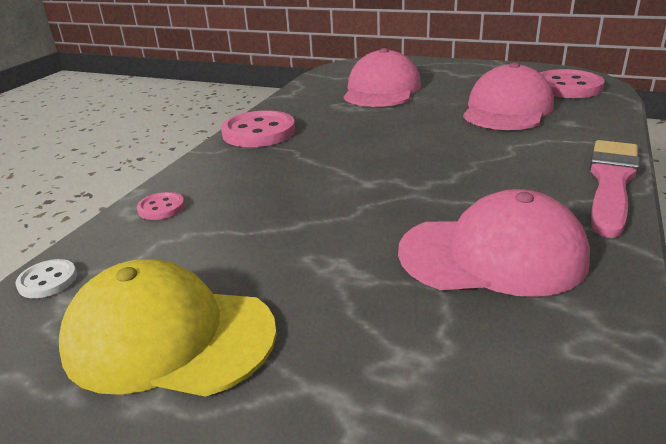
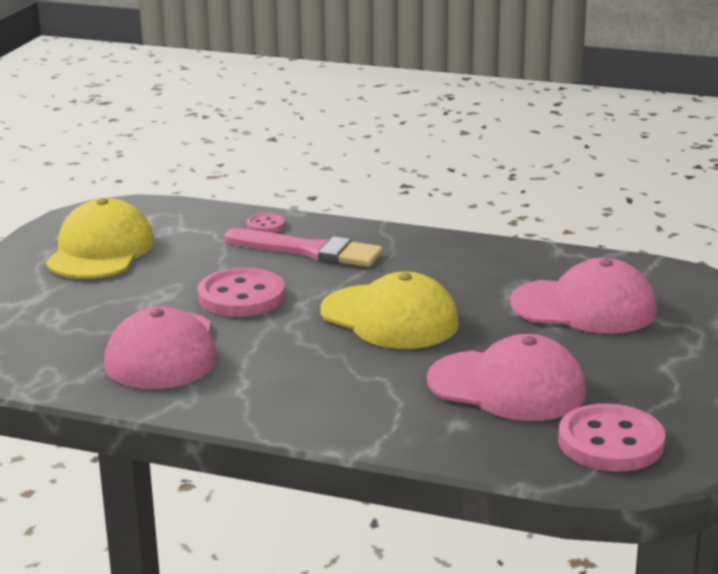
camera: 85 degrees right, 5 degrees down
white button [15,259,77,298] -> none
pink button [221,110,295,147] -> pink button moved to [197,268,285,317]
pink brush [589,140,640,238] -> pink brush moved to [224,228,383,267]
none -> yellow cap [321,272,459,349]

